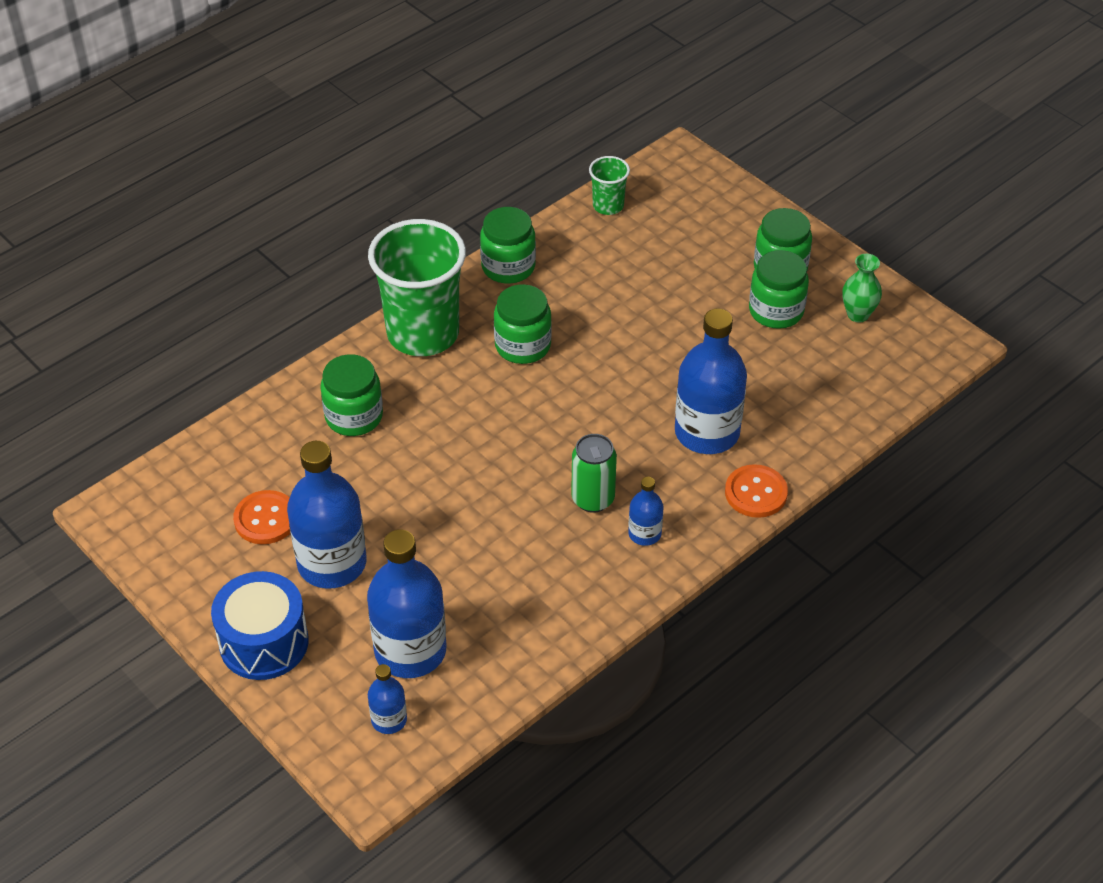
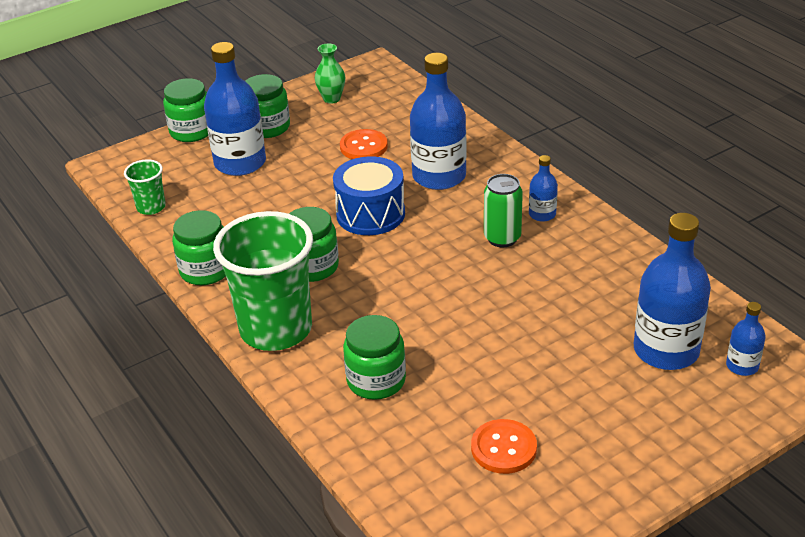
camera: 80 degrees left, 10 degrees down
blue drum [211,571,309,680] -> blue drum moved to [333,156,405,235]
blue bottle [287,441,366,589] -> blue bottle moved to [204,42,266,176]
orange button [725,464,788,518] -> orange button moved to [340,129,388,159]
green jar [749,250,809,329] -> green jar moved to [163,78,208,142]

